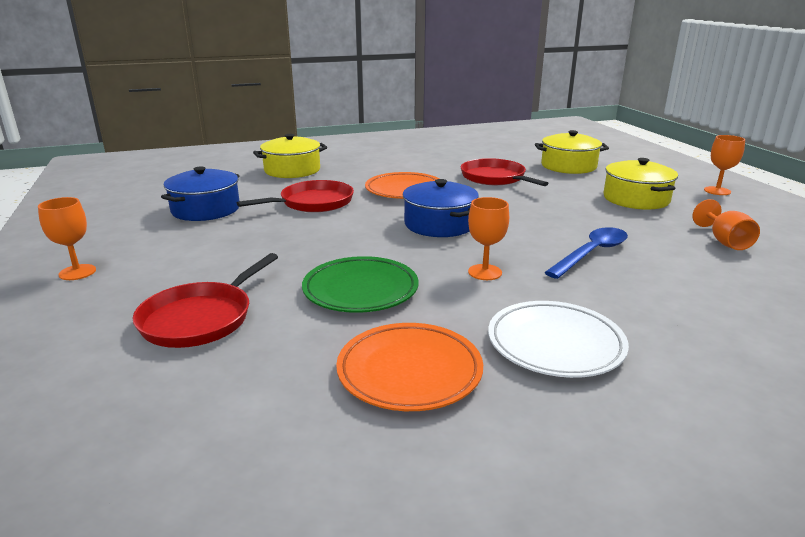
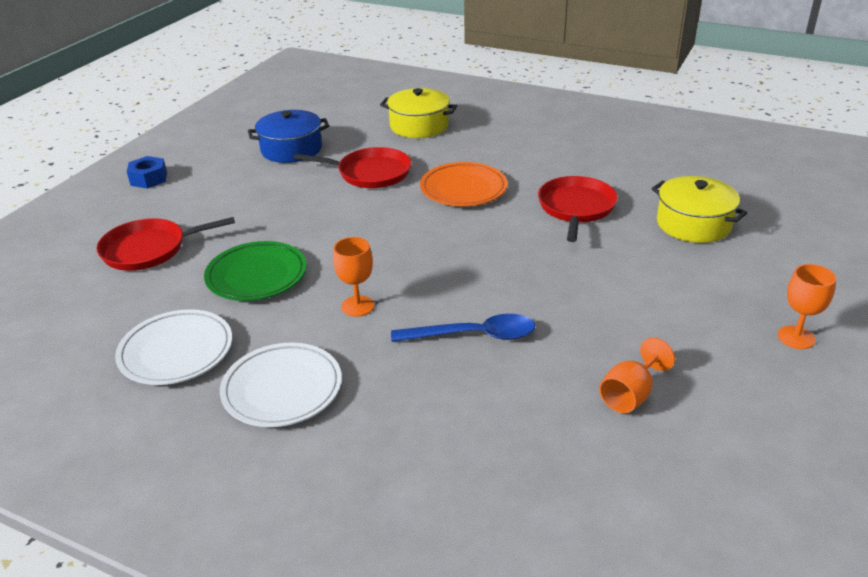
camera: 45 degrees right, 10 degrees up
orange goblet [38,197,96,280] -> blue nut [127,156,167,189]
orange plate [336,323,483,411] -> white plate [115,309,232,385]
blue pot [403,179,479,237] -> none
yellow pot [603,158,678,210] -> none

